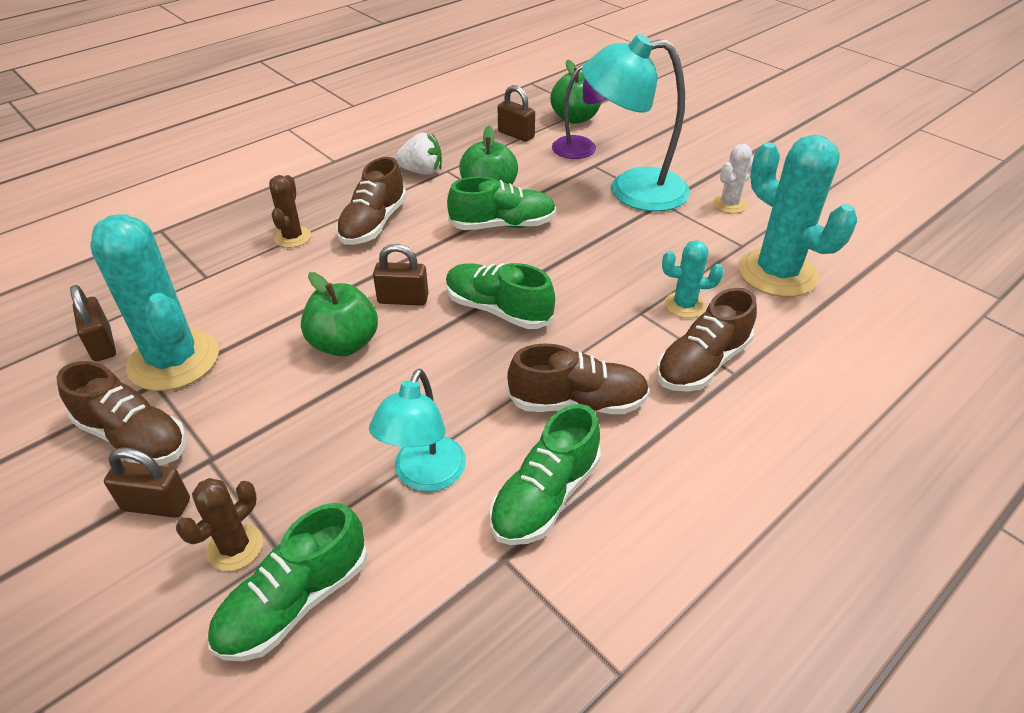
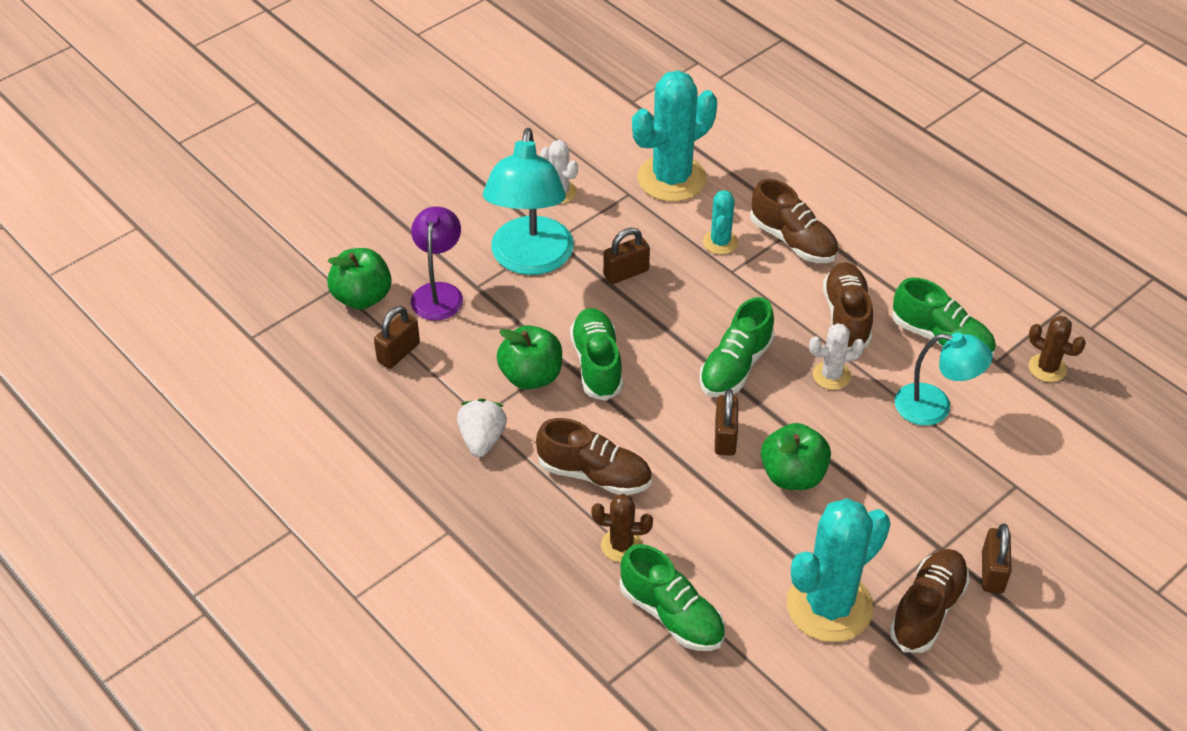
camera: 90 degrees left, 5 degrees up
brown padlock [70,285,116,362] -> brown padlock moved to [603,228,650,284]
brown cactus [176,478,263,571] -> brown cactus moved to [1029,316,1086,382]
green shoe [207,503,368,661] -> green shoe moved to [619,544,725,651]
none -> white cactus [809,323,865,390]

